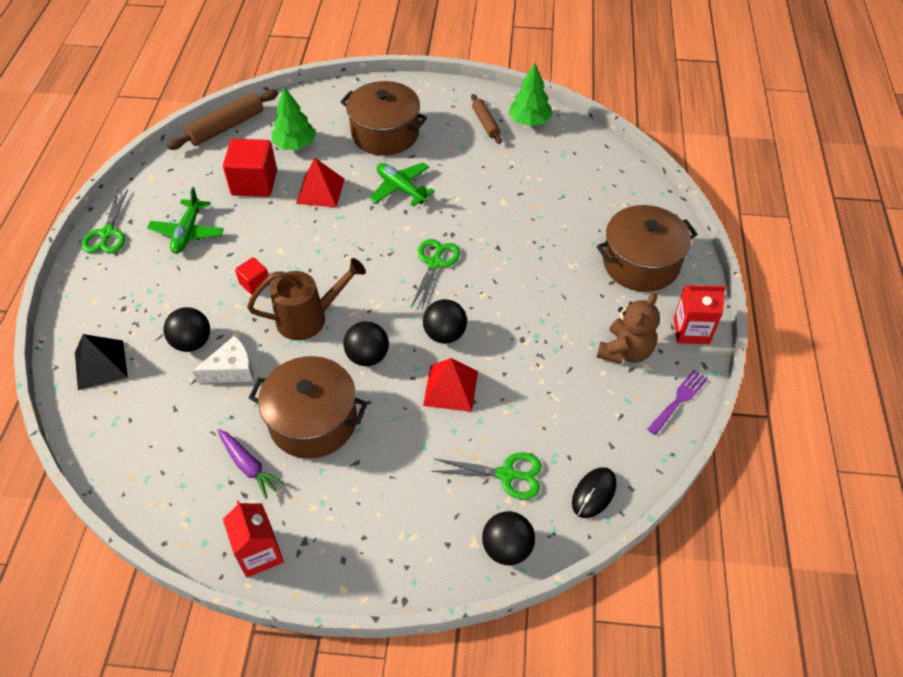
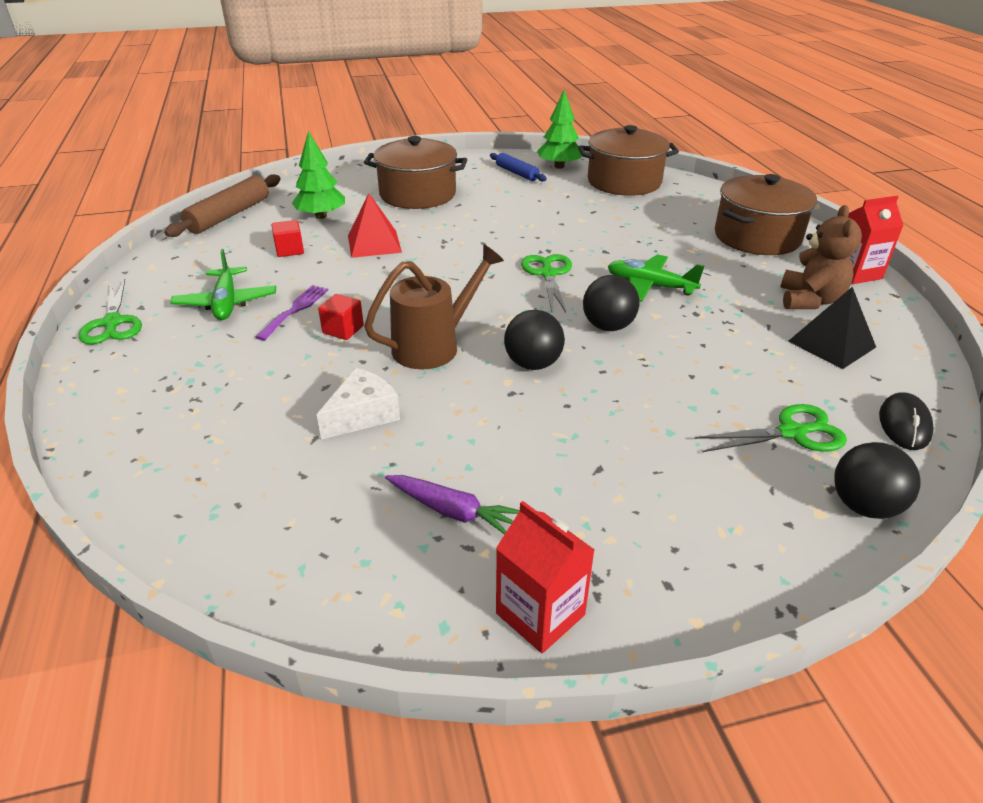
camera: 20 degrees left, 15 degrees down
black pyramid [75,334,128,390] -> black pyramid moved to [788,287,876,369]
black ball [163,307,210,352] -> none
red cube [223,139,277,197] -> red cube [272,220,304,257], size x0.52
brown pot [249,356,368,459] -> brown pot moved to [578,125,679,196]
green plane [370,163,435,207] -> green plane moved to [608,254,704,302]
red pyramid [423,358,478,412] -> none
brown rolling pin [471,94,502,144] -> blue rolling pin [490,153,547,181]
purple fork [647,370,708,435] -> purple fork moved to [255,285,328,341]

